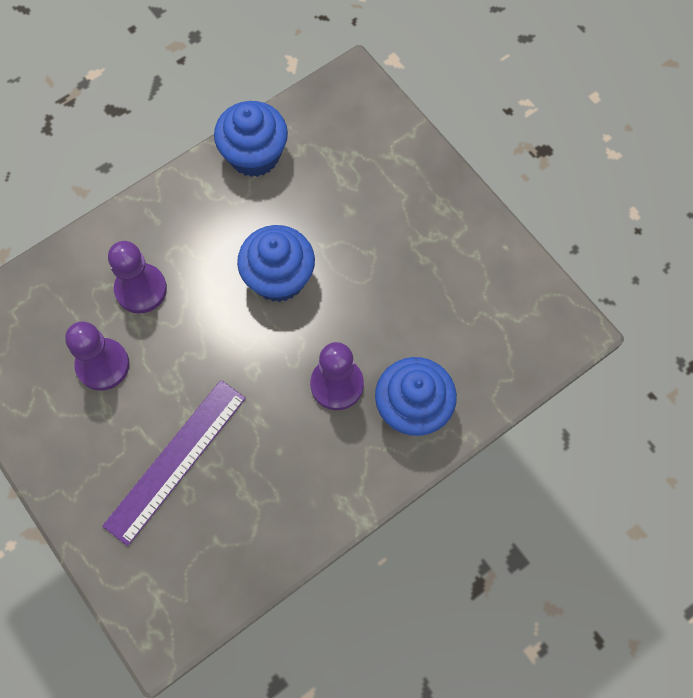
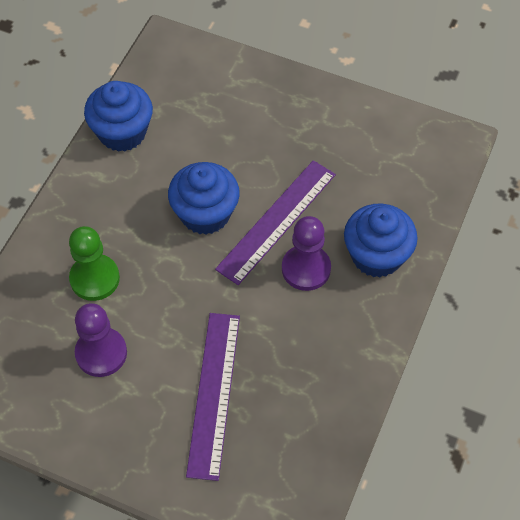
camera: 30 degrees left, 10 degrees down
purple pawn [108,241,167,313] -> green pawn [69,226,120,301]
none -> purple ruler [215,160,336,285]

